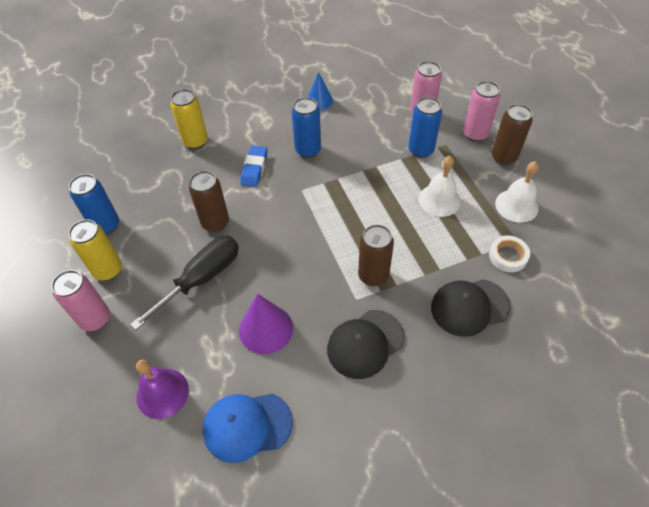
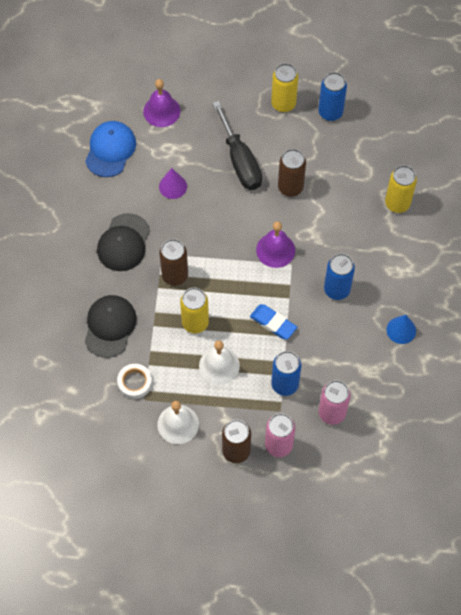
camera: 115 degrees right, 10 degrees up
pink can [52,270,110,331] -> none
purple cone [239,294,293,354] -> purple cone [159,168,187,199], size x0.66
blue eraser [240,146,268,187] -> blue eraser moved to [250,304,297,340]
black cap [327,310,405,379] -> black cap turned 150 degrees counterclockwise [97,213,150,271]
none -> yellow can [180,288,209,333]
none -> purple bell [256,221,295,268]

